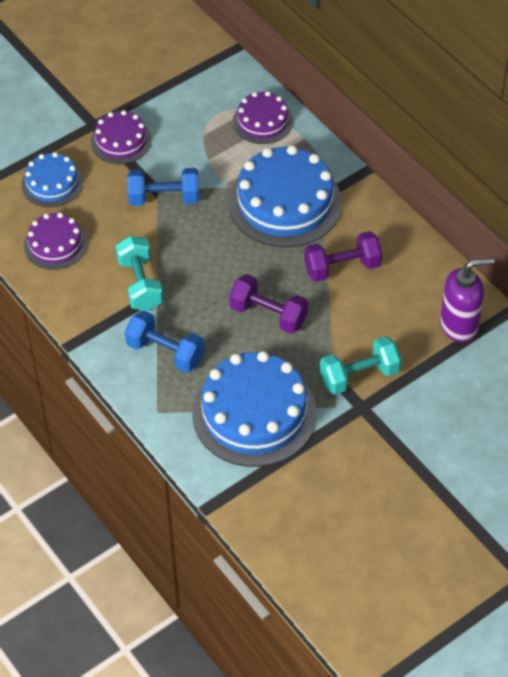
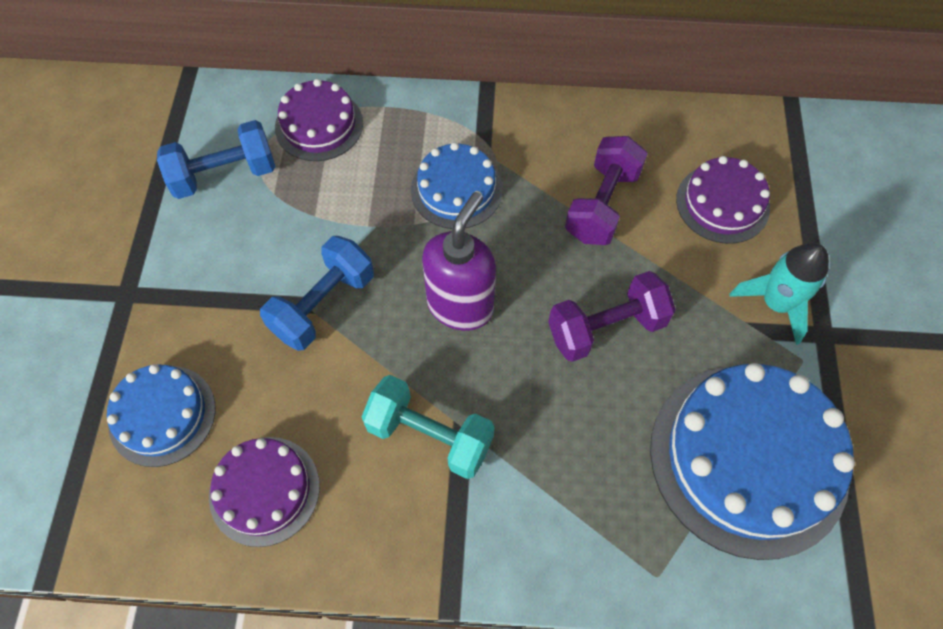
camera: 50 degrees left, 10 degrees up
purple cake [91,110,152,164] -> purple cake moved to [676,156,770,244]
blue dumbbell [125,310,205,373] -> blue dumbbell moved to [157,120,275,199]
blue cake [228,145,342,247] -> blue cake [411,142,503,229], size x0.55
turquoise dumbbell [320,336,402,395] -> turquoise rocket [729,243,829,345]
purple soap dispenser [440,257,494,343] -> purple soap dispenser moved to [422,192,496,331]

